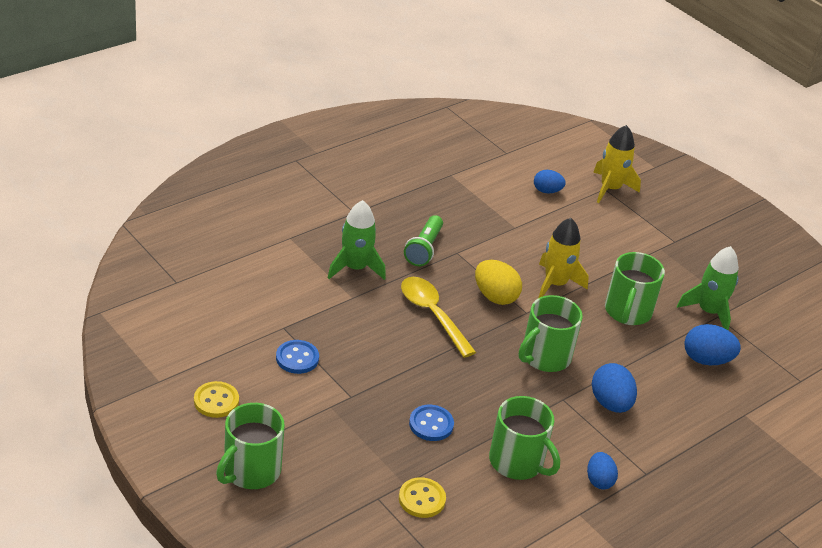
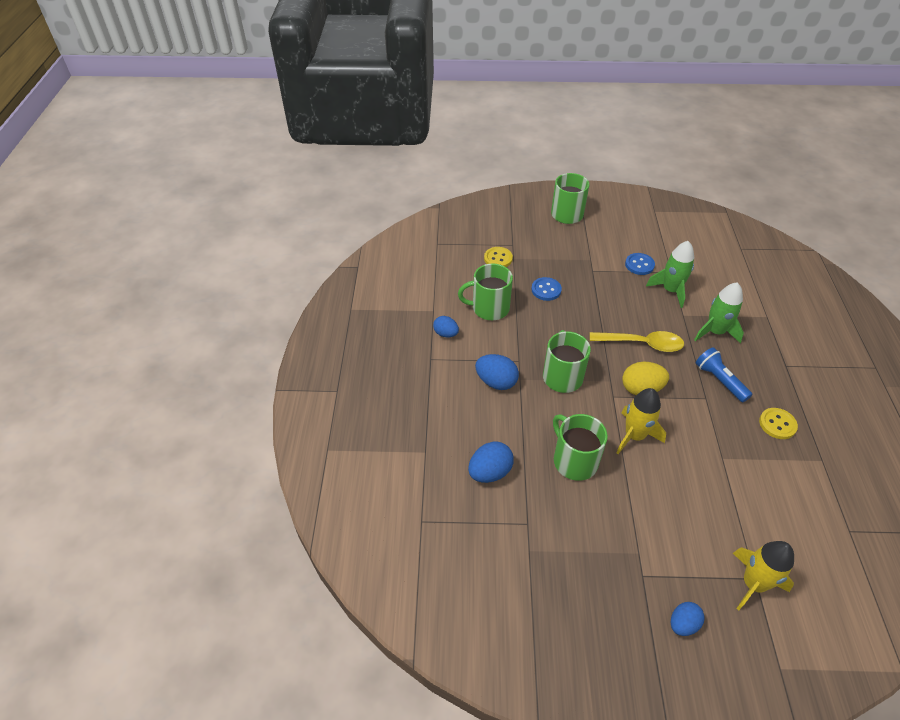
camera: 135 degrees right, 10 degrees up
yellow button [194,381,239,418] -> yellow button moved to [759,408,798,439]
green flashlight [404,215,443,266] -> blue flashlight [696,347,752,402]
blue egg [534,170,566,193] -> blue egg moved to [671,602,705,636]
green rocket [677,246,739,330] -> green rocket moved to [646,241,694,308]

